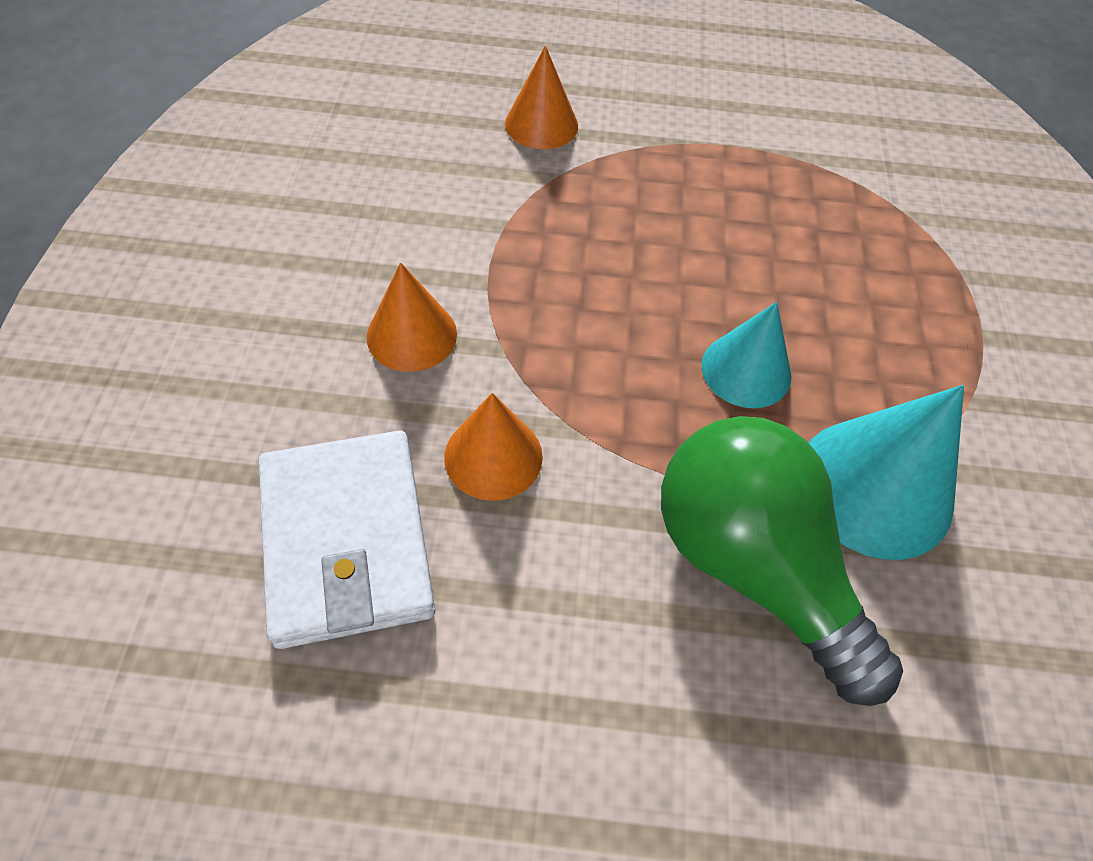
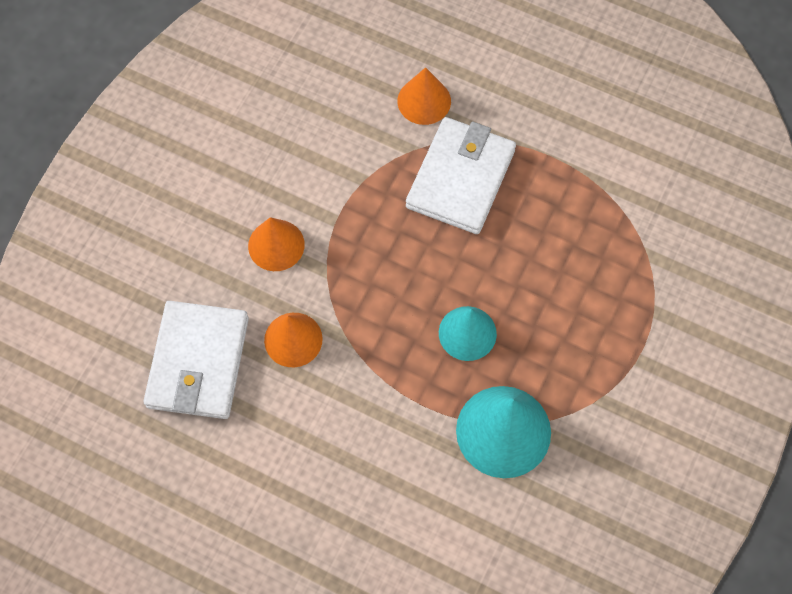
camera: 25 degrees right, 10 degrees up
green light bulb [661,416,903,706] -> none
none -> white wallet [406,117,516,234]

